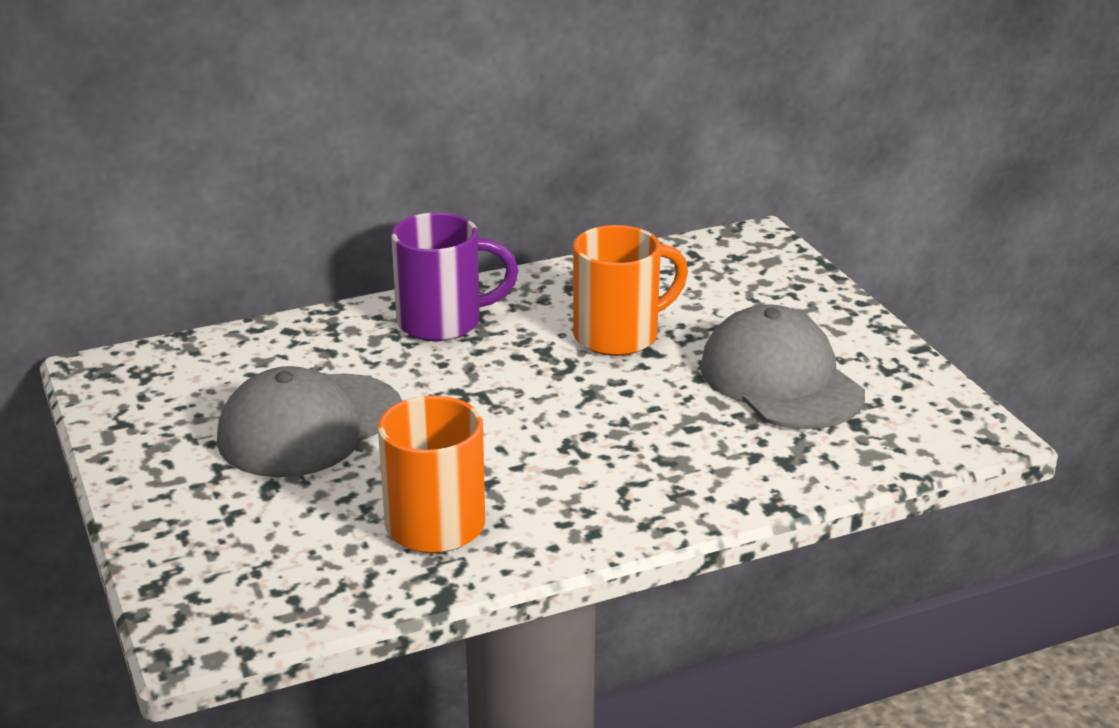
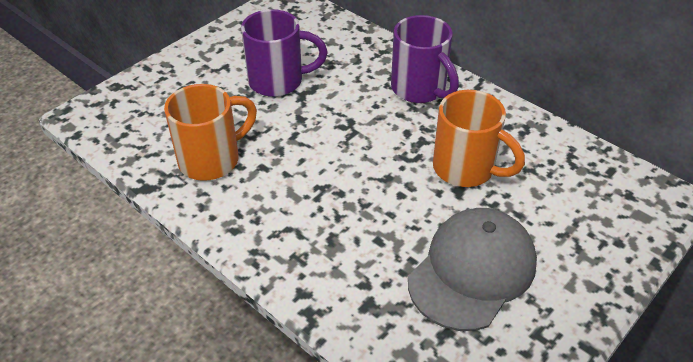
camera: 65 degrees right, 15 degrees up
grey cap [217,366,402,477] -> purple mug [241,9,328,97]

